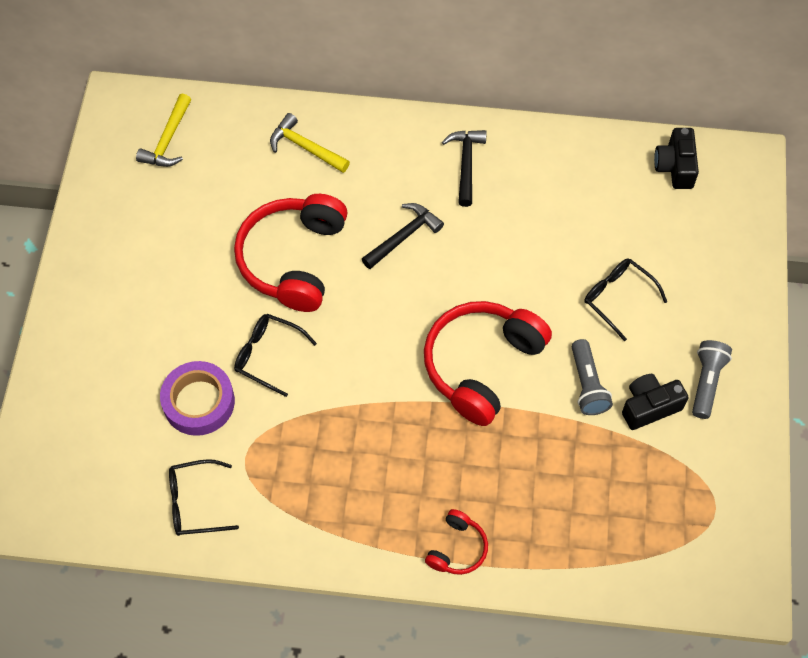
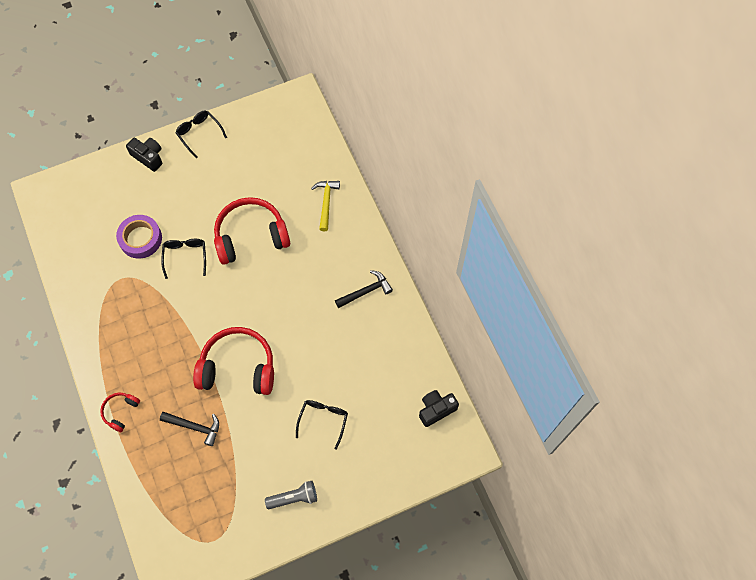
camera: 60 degrees right, 5 degrees up
yellow hammer [136,94,191,167] -> none
black glasses [169,459,239,536] -> black glasses moved to [176,111,227,158]
black hammer [362,203,444,269] -> black hammer moved to [160,412,219,446]
red headphones [425,509,488,575] -> red headphones turned 120 degrees clockwise [100,393,140,432]
grey flashlight [572,339,613,415] -> none
black camera [622,374,689,430] -> black camera moved to [126,138,162,172]

